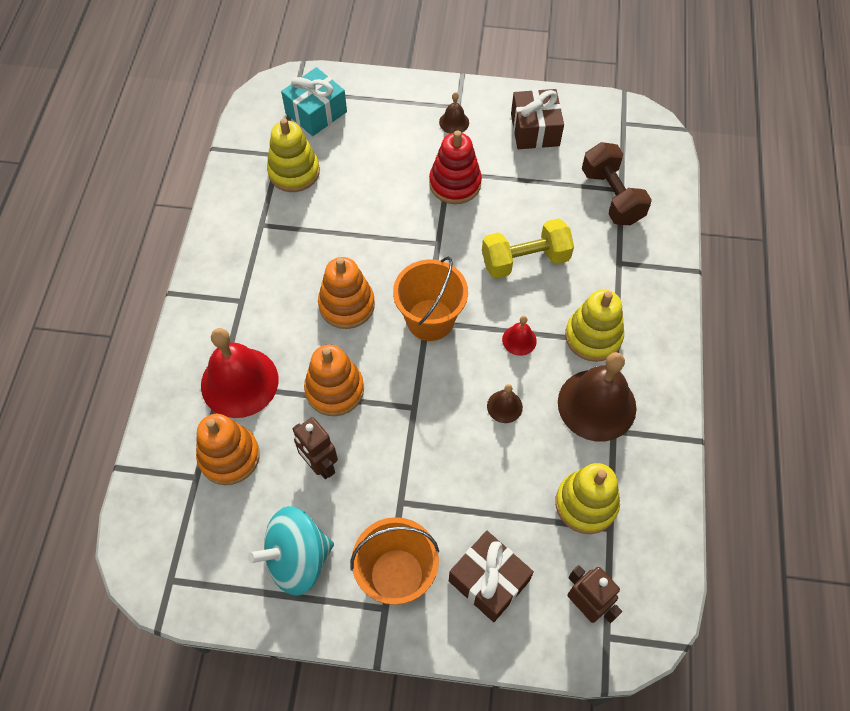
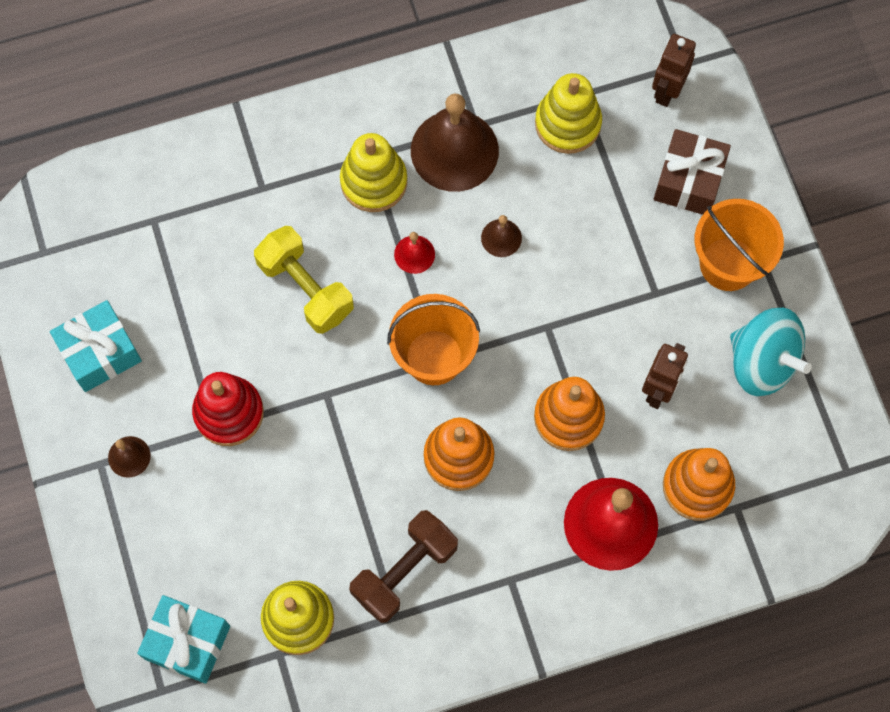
camera: 115 degrees left, 10 degrees up
brown gift [511,89,564,149] -> turquoise gift [50,300,142,392]
brown dumbbell [582,142,652,225] -> brown dumbbell moved to [349,510,458,623]

